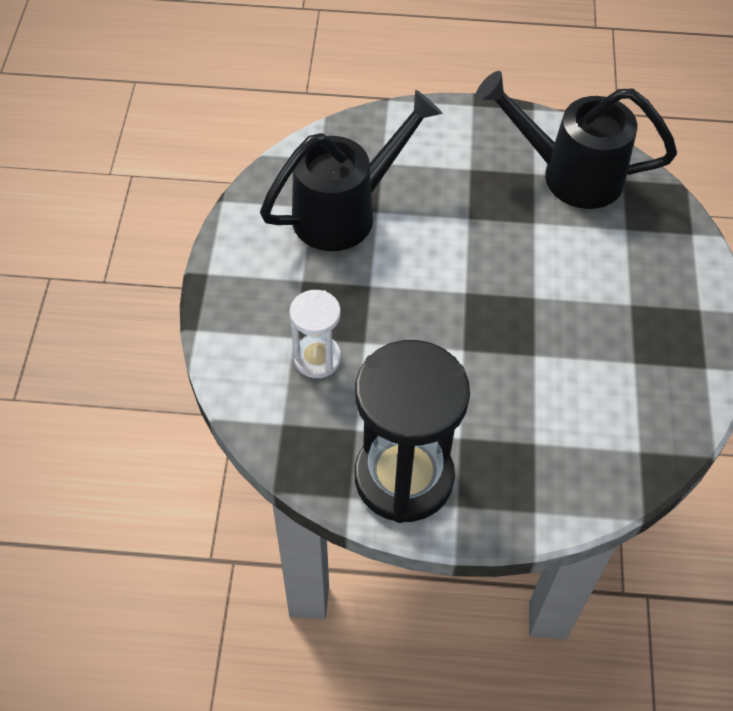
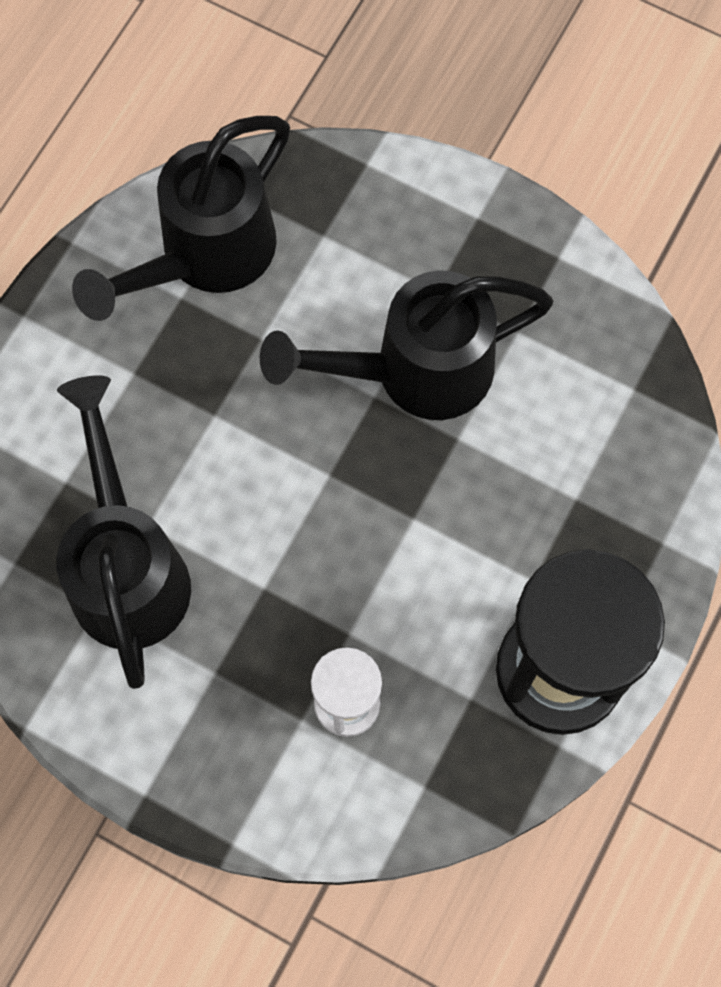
camera: 65 degrees left, 15 degrees up
none -> black watering can [260,270,553,420]

